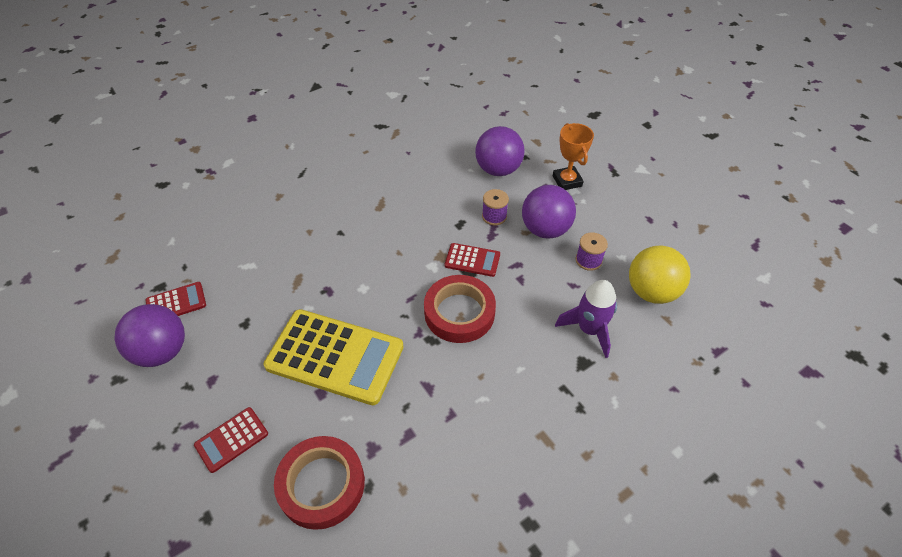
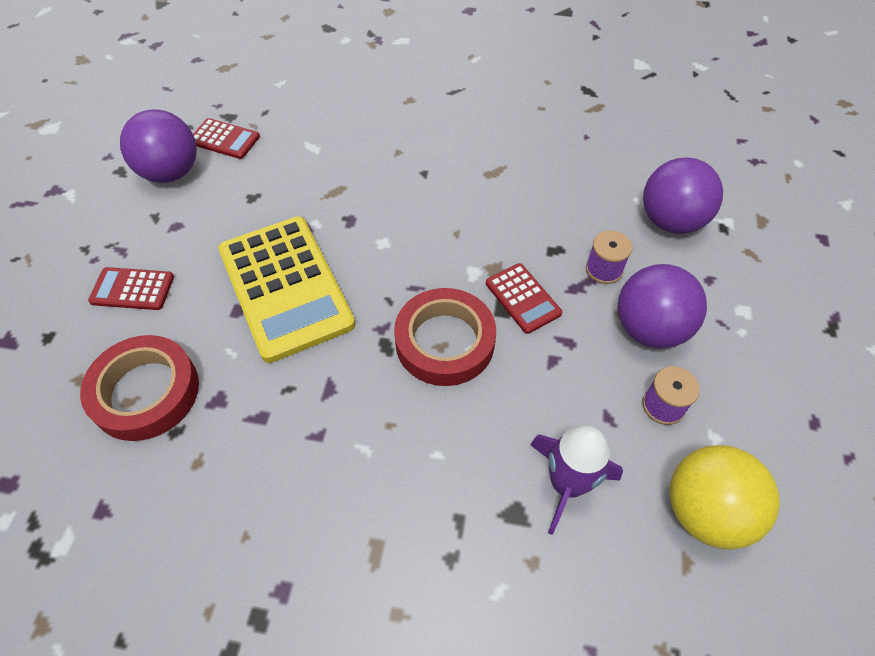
camera: 45 degrees right, 5 degrees up
orange trophy [553,123,594,190] -> none

